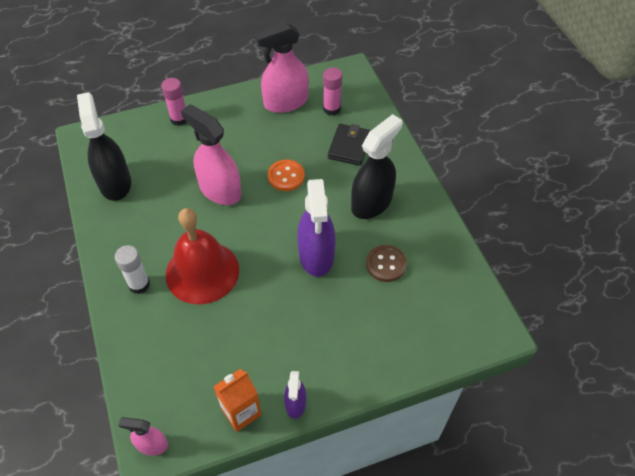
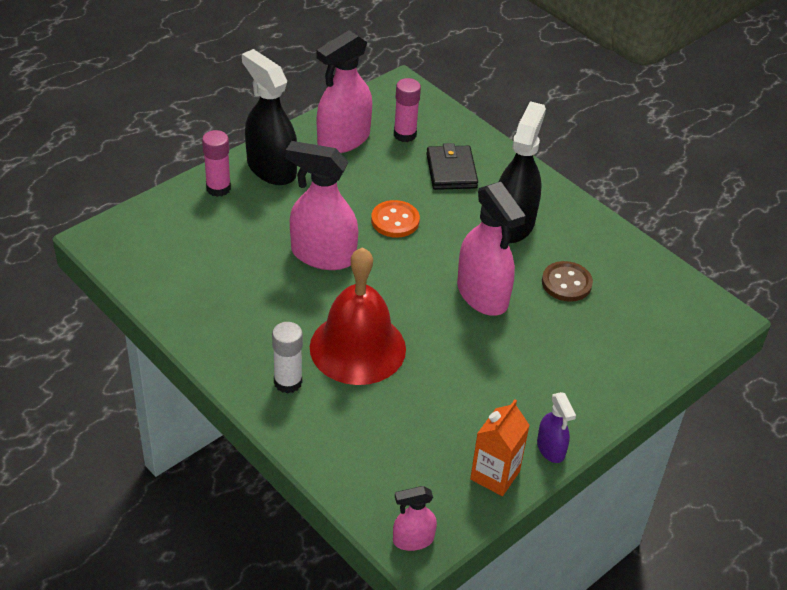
camera: 25 degrees left, 10 degrees down
black spray bottle [77,92,131,201] -> black spray bottle moved to [242,49,297,185]
purple spray bottle [298,179,336,277] -> pink spray bottle [457,182,526,316]

